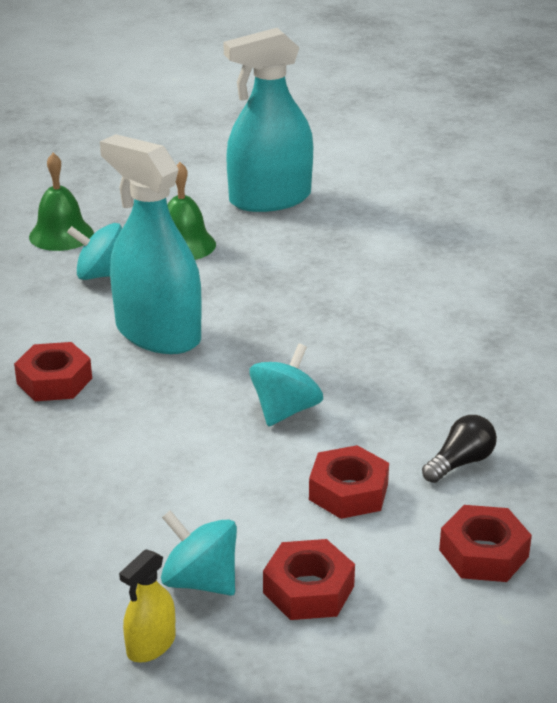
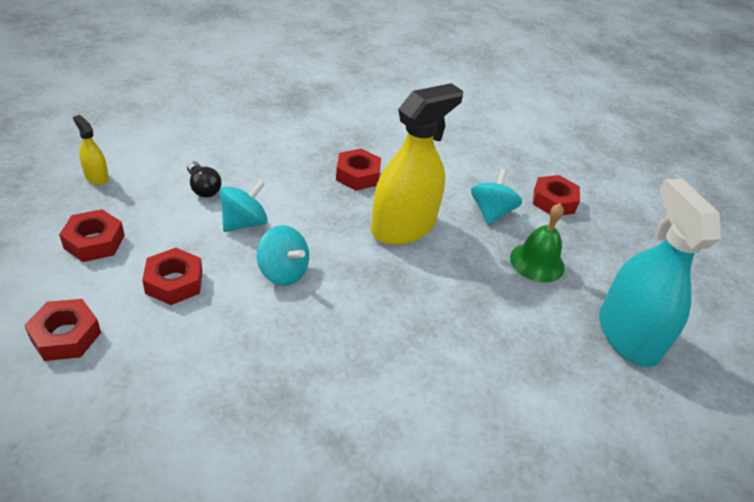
camera: 95 degrees right, 10 degrees up
green bell [29,153,94,251] -> red nut [533,175,580,215]
turquoise spray bottle [100,134,202,354] -> yellow spray bottle [371,83,463,245]
turquoise spinning top [161,510,237,596] -> turquoise spinning top moved to [220,180,268,232]
black light bulb [422,415,497,483] -> black light bulb moved to [187,161,221,198]

